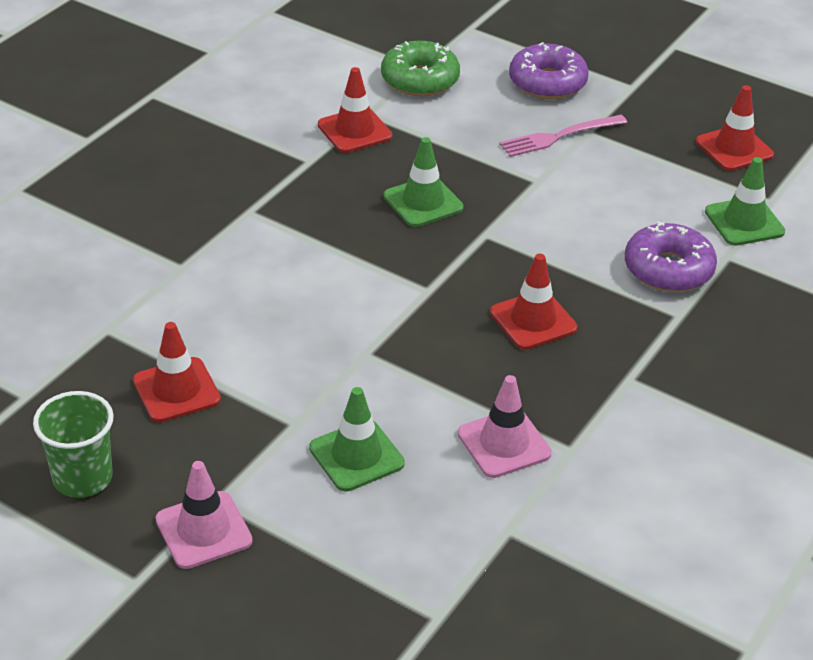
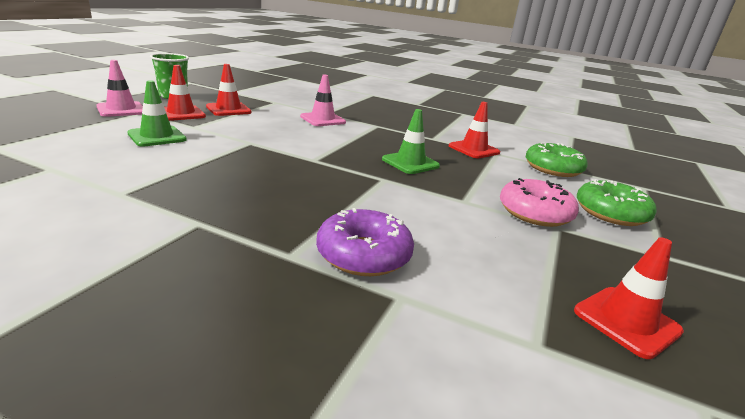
camera: 80 degrees right, 15 degrees down
pink traffic cone [458,375,552,478] -> pink traffic cone moved to [300,75,346,126]
red traffic cone [490,254,577,350] -> red traffic cone moved to [164,65,206,121]
pink fork [499,115,627,157] -> pink donut [500,178,579,227]
purple donut [509,42,589,99] -> green donut [577,179,657,226]
green traffic cone [705,157,785,246] -> none

